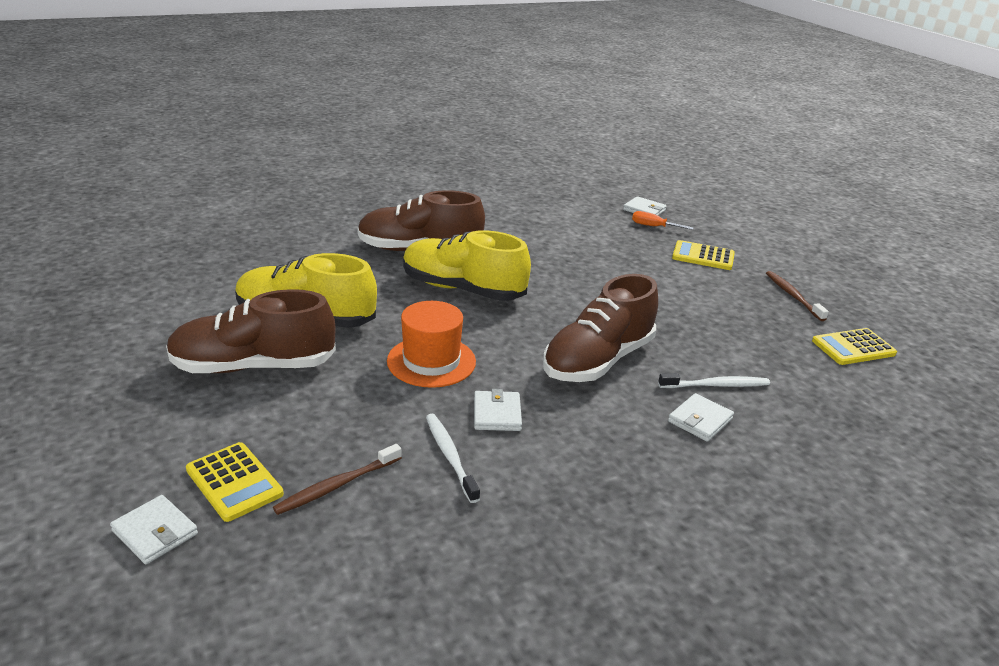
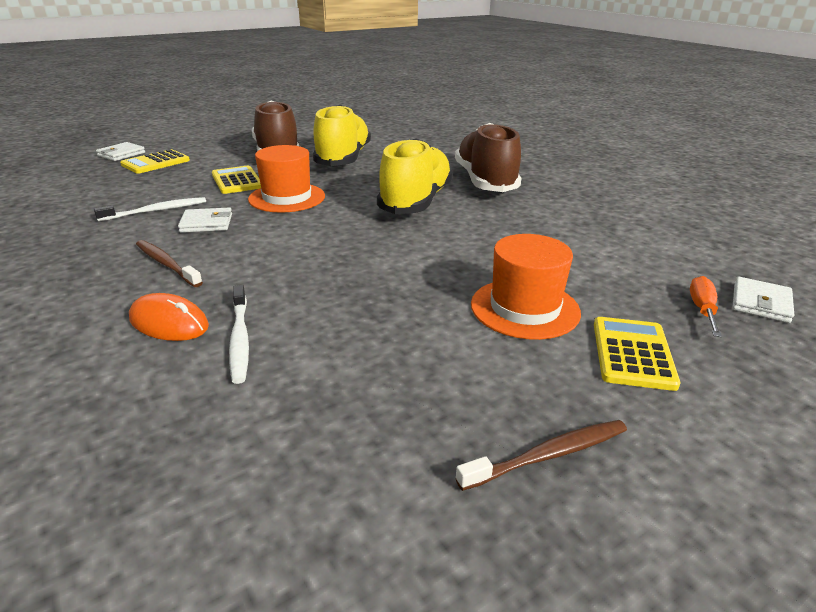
camera: 85 degrees right, 0 degrees up
brown toothbrush [273,444,402,515] -> brown toothbrush moved to [136,240,203,287]
brown shoe [543,274,658,382] -> none
white wallet [668,393,734,442] -> orange mouse [129,293,209,341]
yellow calculator [812,328,897,365] -> yellow calculator moved to [212,166,261,194]
none -> orange hat [471,234,581,340]

